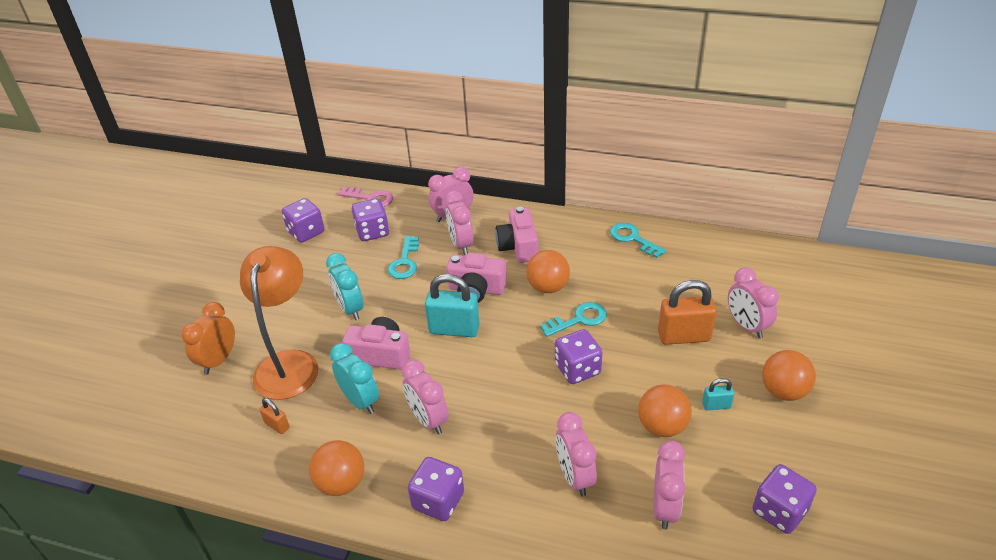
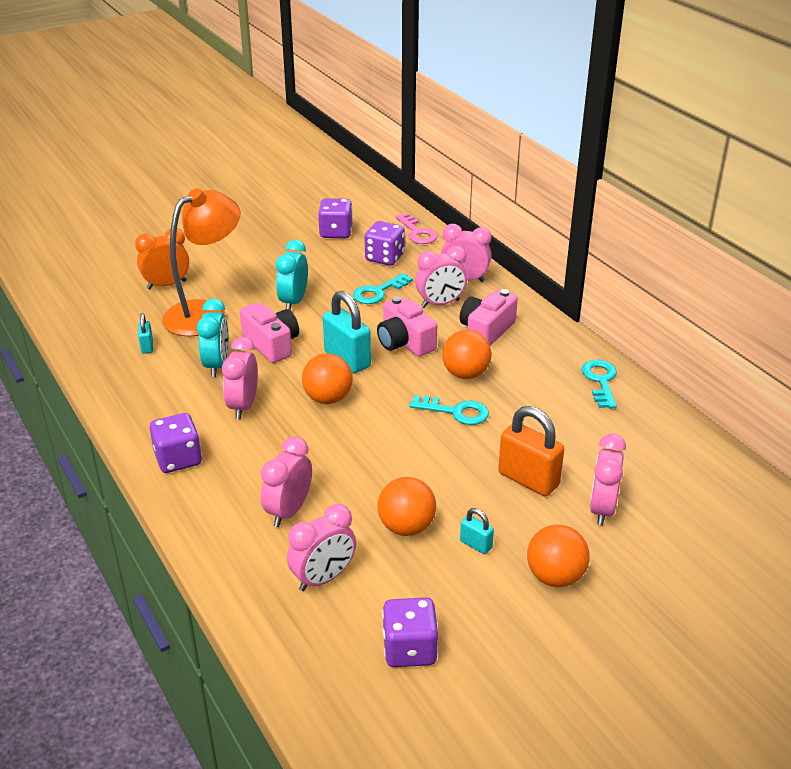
camera: 40 degrees right, 5 degrees down
orange padlock [259,398,290,434] -> turquoise padlock [138,313,153,354]
orange ball [309,440,364,496] -> orange ball moved to [302,353,353,404]
pink clock [445,191,474,255] -> pink clock turned 135 degrees counterclockwise [415,246,467,308]
purple dice [555,329,603,384] -> none

